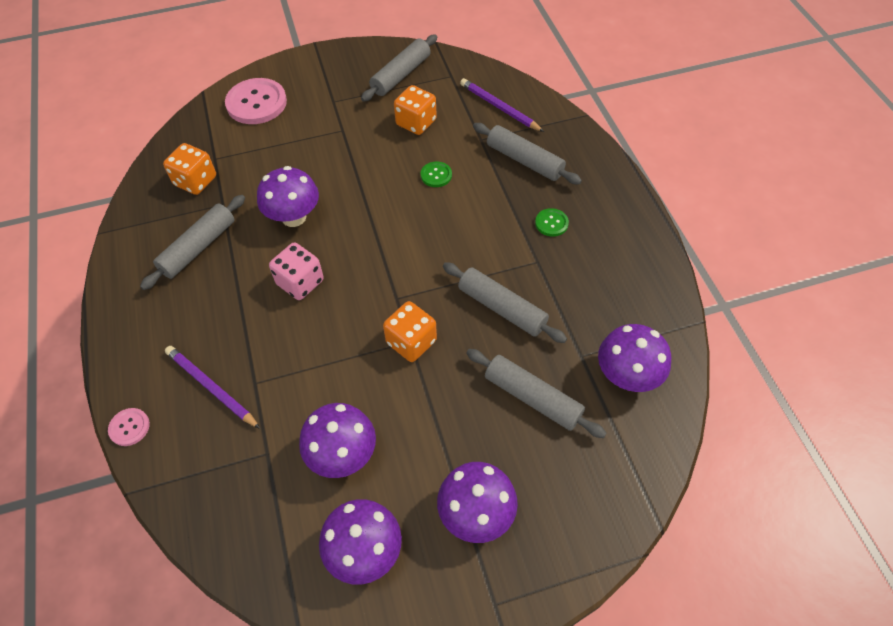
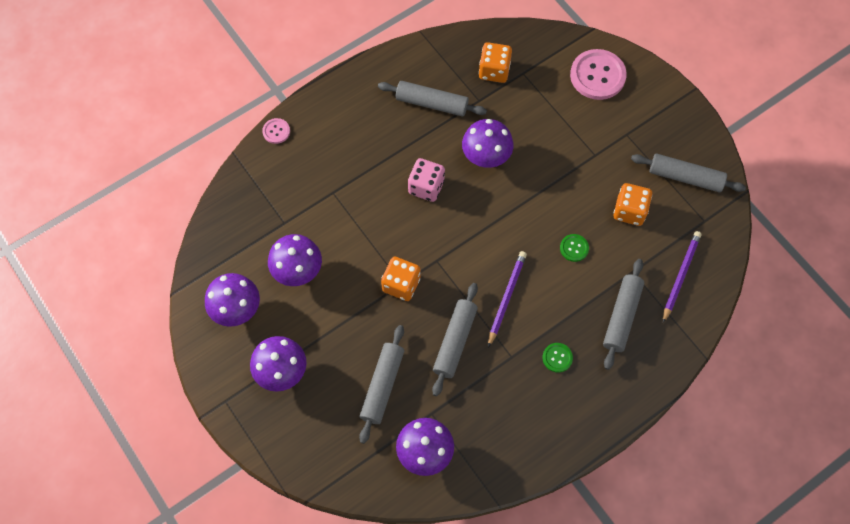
camera: 70 degrees right, 10 degrees up
purple pencil [165,346,260,429] -> purple pencil moved to [488,251,527,347]

